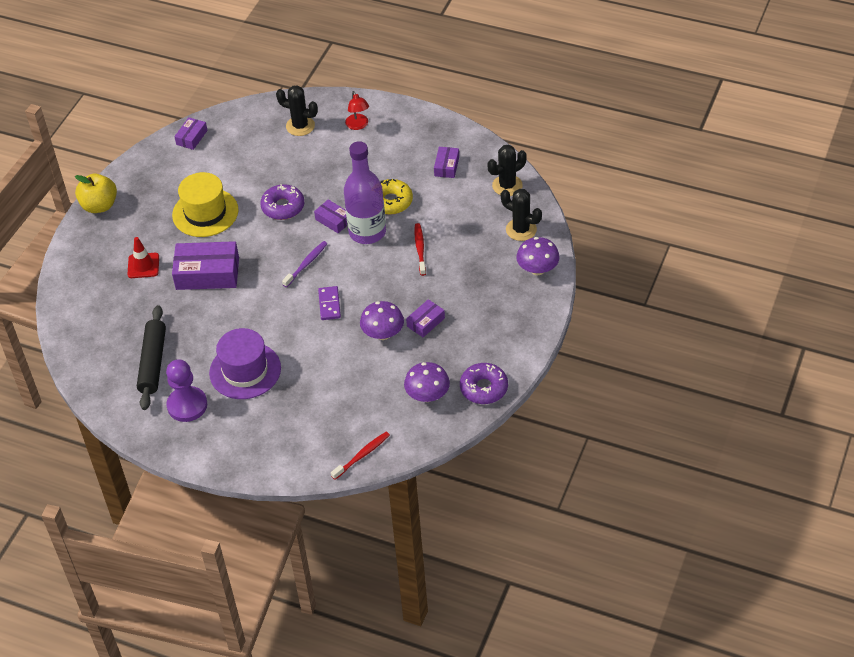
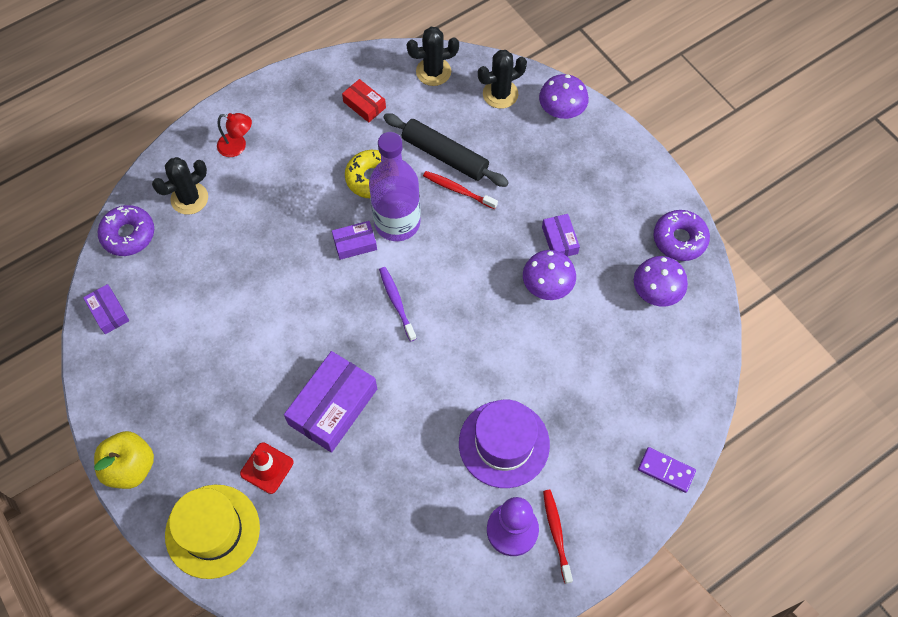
camera: 60 degrees left, 15 degrees up
black rolling pin [137,305,166,410] -> black rolling pin moved to [383,113,509,187]
yellow hat [172,172,239,237] -> yellow hat moved to [165,485,260,579]
purple donut [260,184,304,220] -> purple donut moved to [98,205,154,256]
purple domino [318,286,341,320] -> purple domino moved to [638,447,696,493]
red toothbrush [331,432,390,480] -> red toothbrush moved to [543,490,573,584]
purple box [434,147,459,178] -> red box [342,79,386,122]
black cactus [488,145,527,196] -> black cactus turned 75 degrees clockwise [407,27,459,86]

